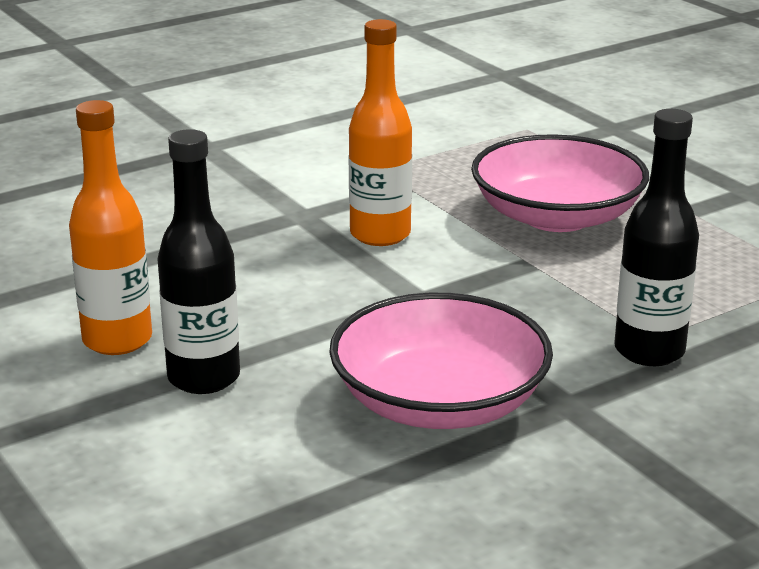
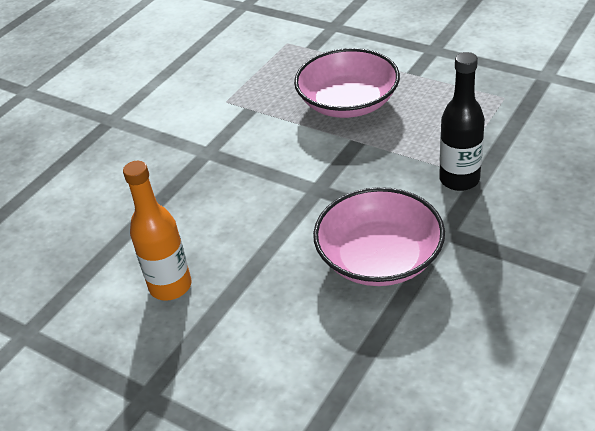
camera: 20 degrees left, 15 degrees up
black bottle [157,129,240,394] -> none
orange bottle [349,19,412,246] -> none

